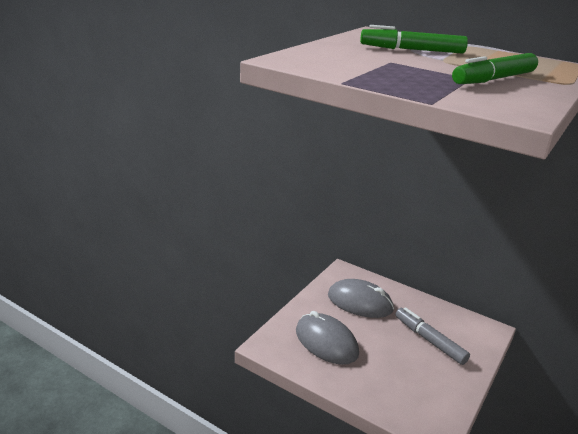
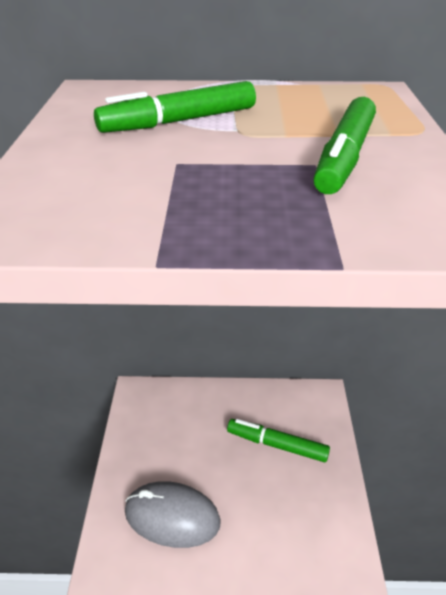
camera: 30 degrees left, 10 degrees up
grey mouse [328,279,394,318] -> none
grey marker [395,307,470,365] -> green marker [227,419,330,462]

